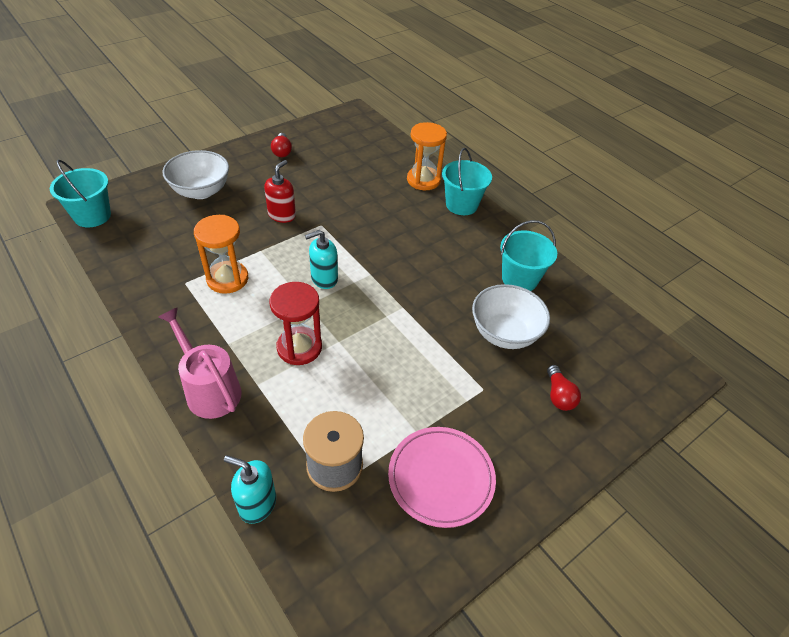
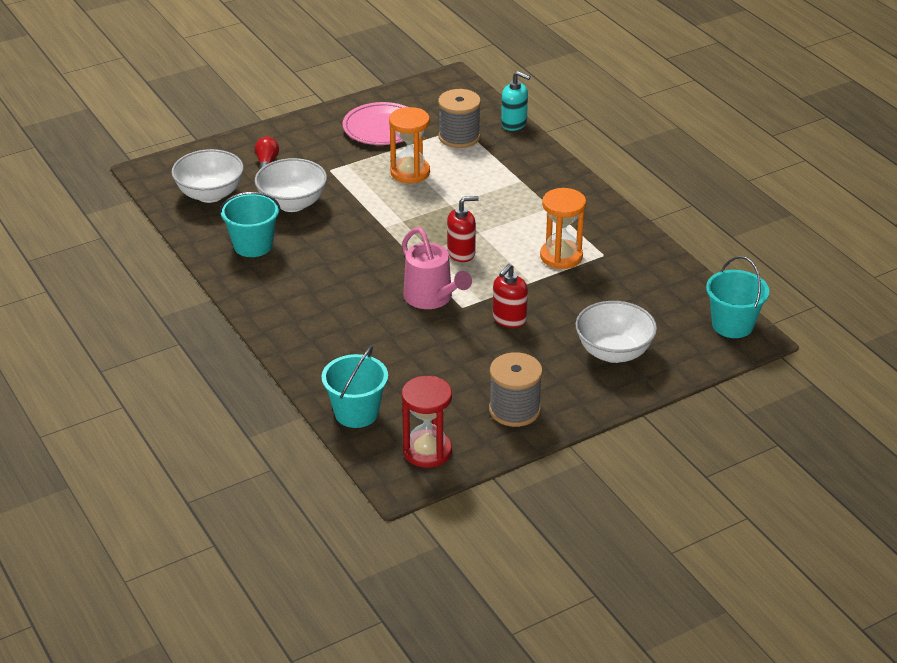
camera: 170 degrees left, 10 degrees down
pink watering can [158,307,242,419] -> pink watering can moved to [402,227,472,309]
red hourglass [270,282,322,365] -> red hourglass moved to [402,376,452,468]
red light bulb [271,133,292,157] -> grey spool [489,352,543,427]
turquoise soap dispenser [305,230,338,289] -> red soap dispenser [447,196,479,262]
orange hourglass [407,122,447,190] -> orange hourglass moved to [389,107,430,183]
turquoise bucket [442,148,492,215] -> turquoise bucket moved to [322,346,388,428]
none -> white bowl [171,149,244,203]

